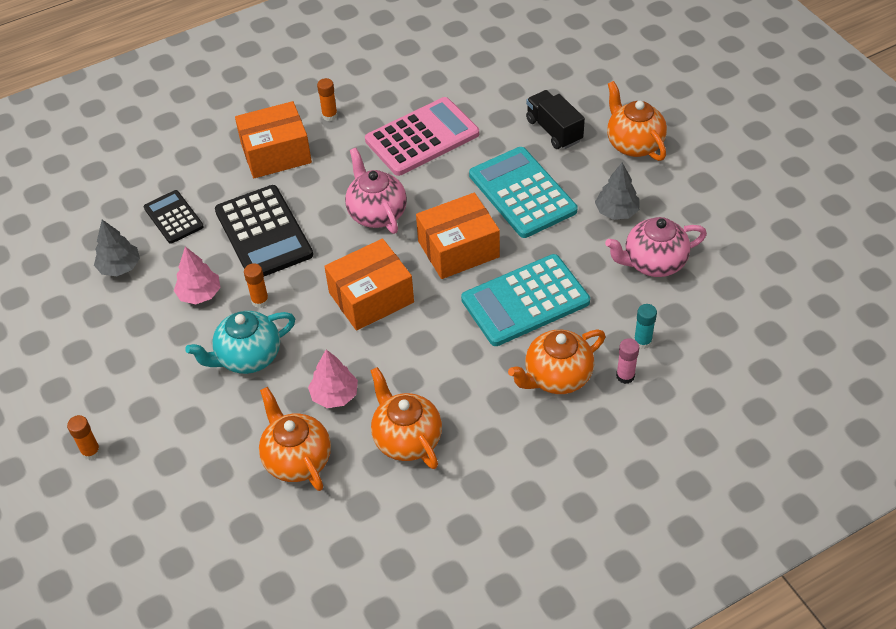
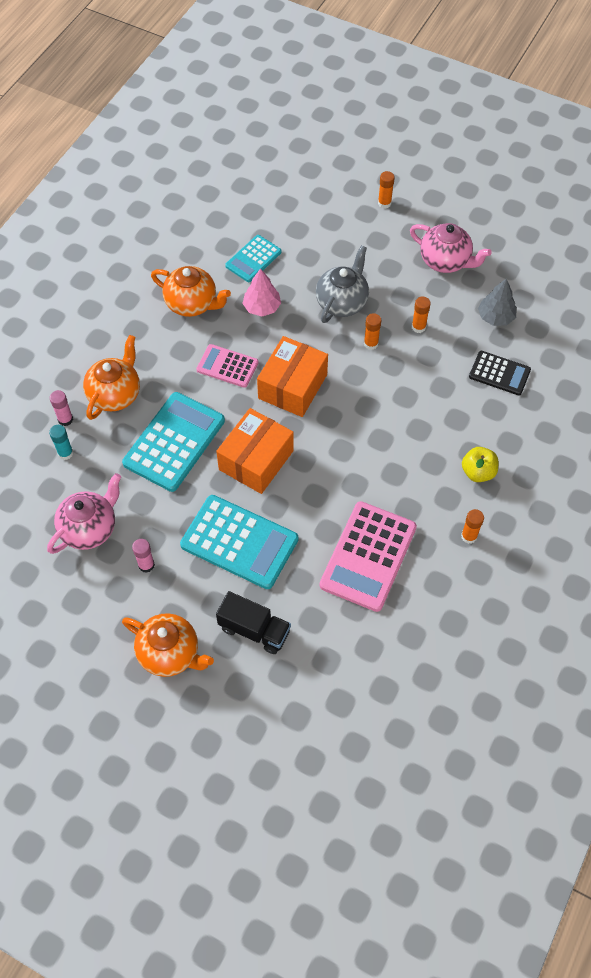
camera: 145 degrees right, 10 degrees up
pink tree [174,247,221,304] -> orange glue stick [412,297,431,333]
turquoise teapot [185,311,295,374] -> grey teapot [316,245,369,323]
black calculator [215,185,313,276] -> none
orange box [235,101,312,178] -> yellow apple [462,447,498,482]
orange teapot [259,387,331,491] -> turquoise calculator [225,235,282,282]
pink teapot [345,148,407,234] -> pink teapot moved to [410,223,492,273]
grey tree [595,163,640,220] -> pink glue stick [132,539,155,573]
none -> pink calculator [196,344,259,388]

